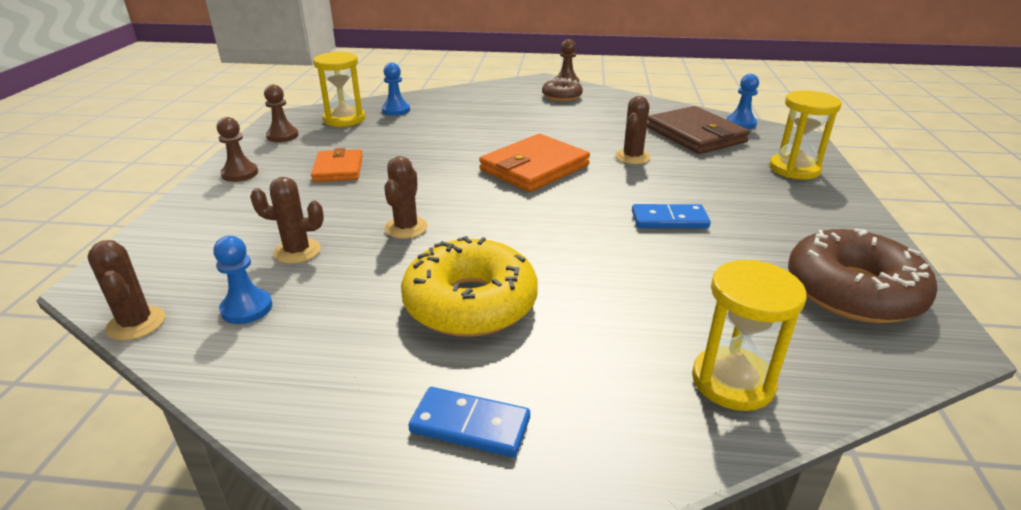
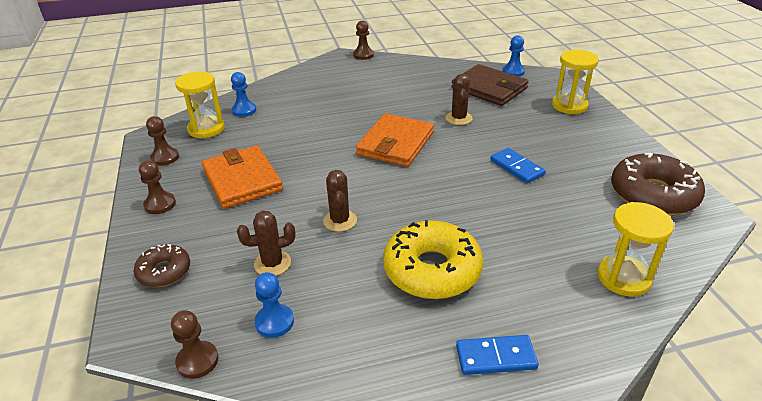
camera: 20 degrees left, 5 degrees up
brown cactus [87,240,165,341] -> brown pawn [171,310,219,379]
orange wallet [311,148,363,182] -> orange wallet [202,145,283,209], size x1.61
brown donut [542,78,583,101] -> brown donut moved to [134,244,190,287]
blue domino [632,204,711,229] -> blue domino turned 75 degrees clockwise [490,148,546,184]

